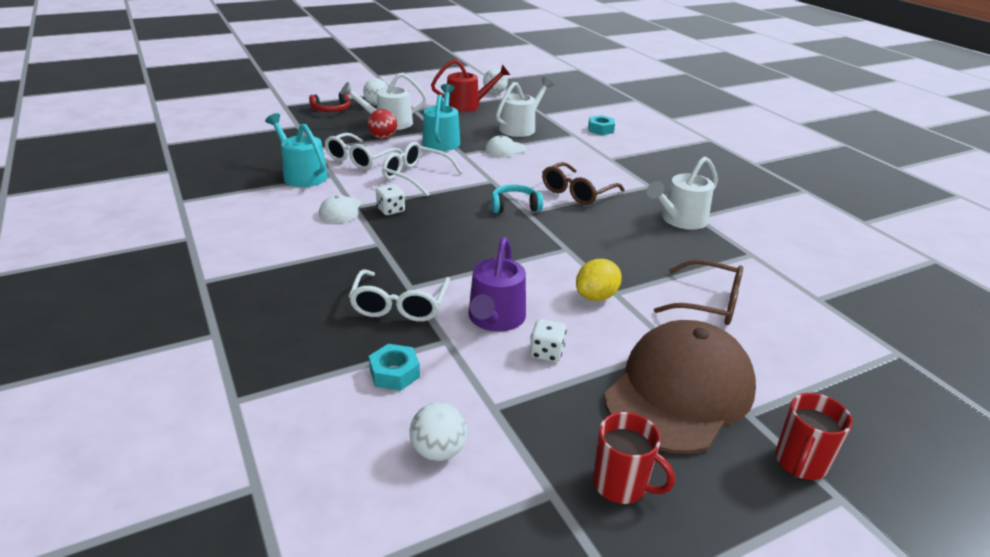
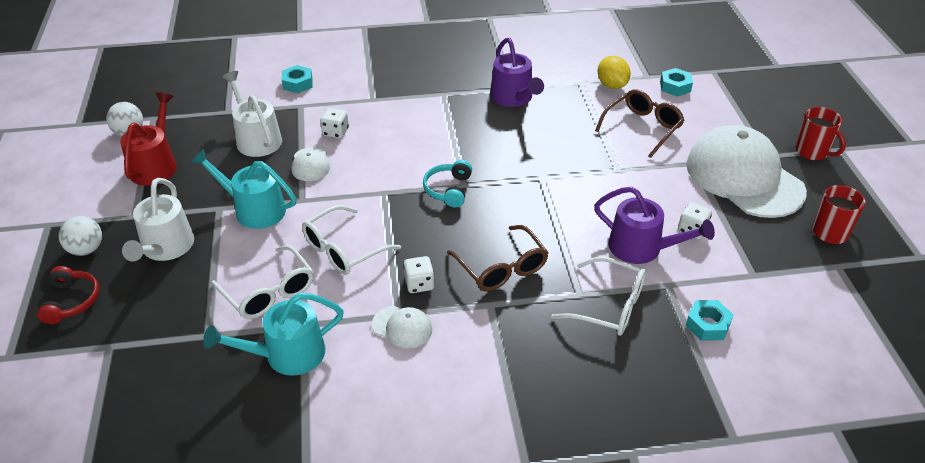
camera: 70 degrees left, 10 degrees up
red ball [368,109,397,139] -> none
white ball [410,402,467,461] -> none
brown glasses [542,162,624,205] -> brown glasses moved to [447,225,549,291]
yellow lemon [576,259,622,301] -> yellow lemon moved to [598,56,631,89]
brown cap [604,320,756,454] -> white cap [686,125,807,218]
white watering can [646,157,718,230] -> purple watering can [490,38,544,107]
none -> white dice [320,108,349,138]
none -> turquoise nut [660,68,693,96]

